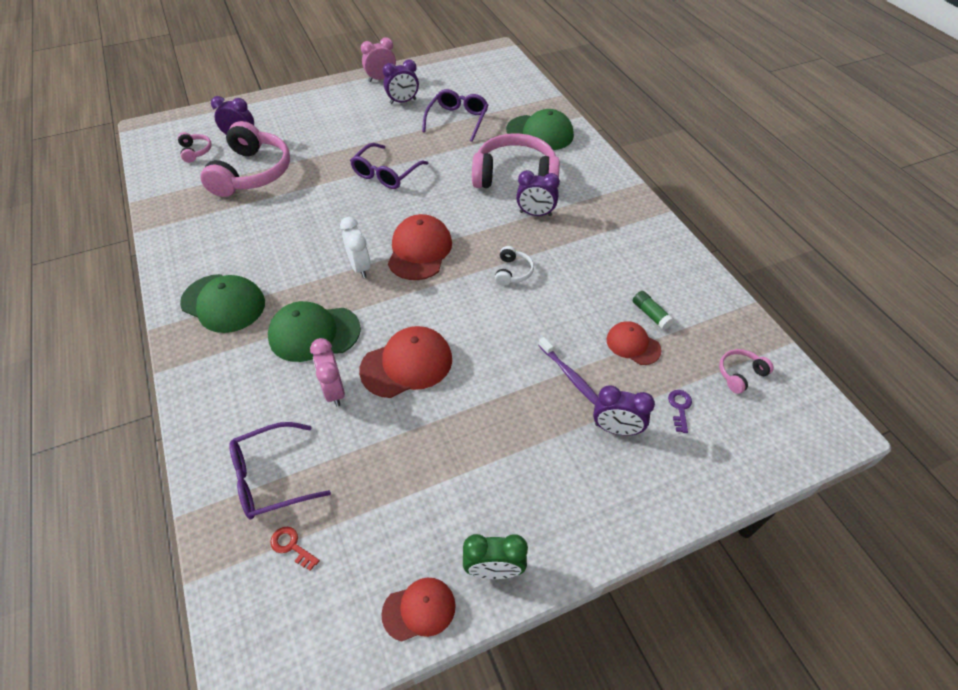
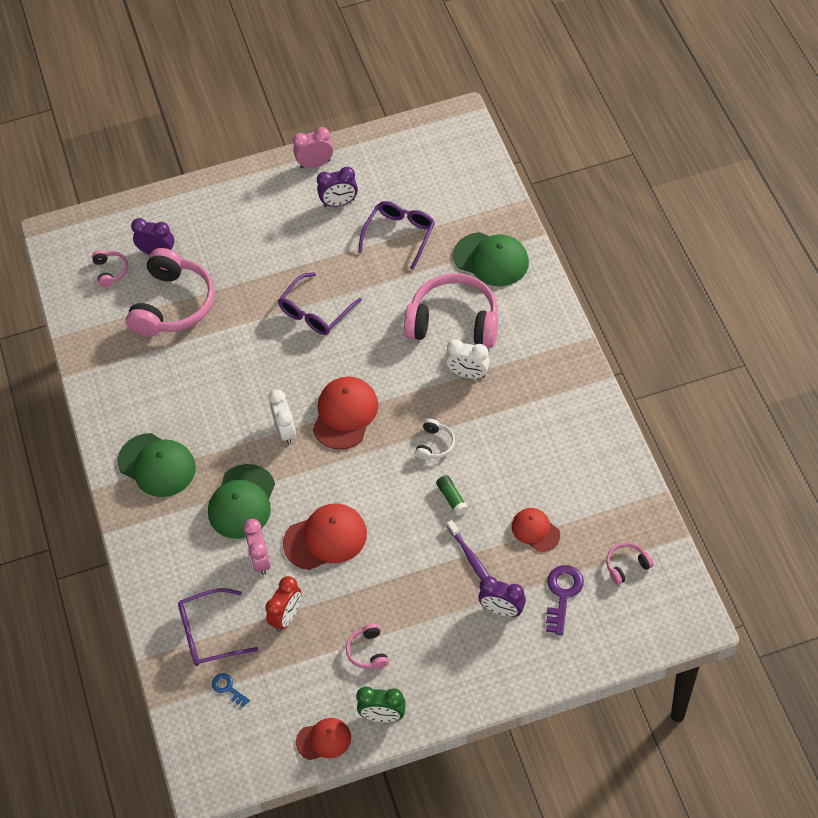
camera: 10 degrees right, 5 degrees up
green cap [268,301,361,362] -> green cap turned 75 degrees counterclockwise [208,464,275,539]
red key [270,527,320,571] -> blue key [212,673,250,707]
purple clock [516,170,560,216] -> white clock [446,339,490,379]
green glue stick [633,291,674,330] -> green glue stick moved to [436,475,468,516]
purple key [668,390,692,433] -> purple key [546,565,584,635], size x1.75
none -> red clock [265,576,302,632]
none -> pink headphones [346,623,389,669]

